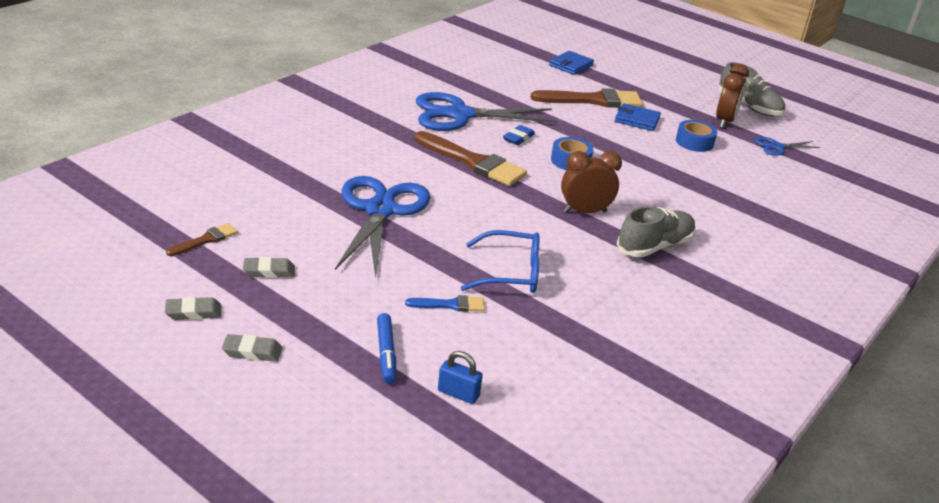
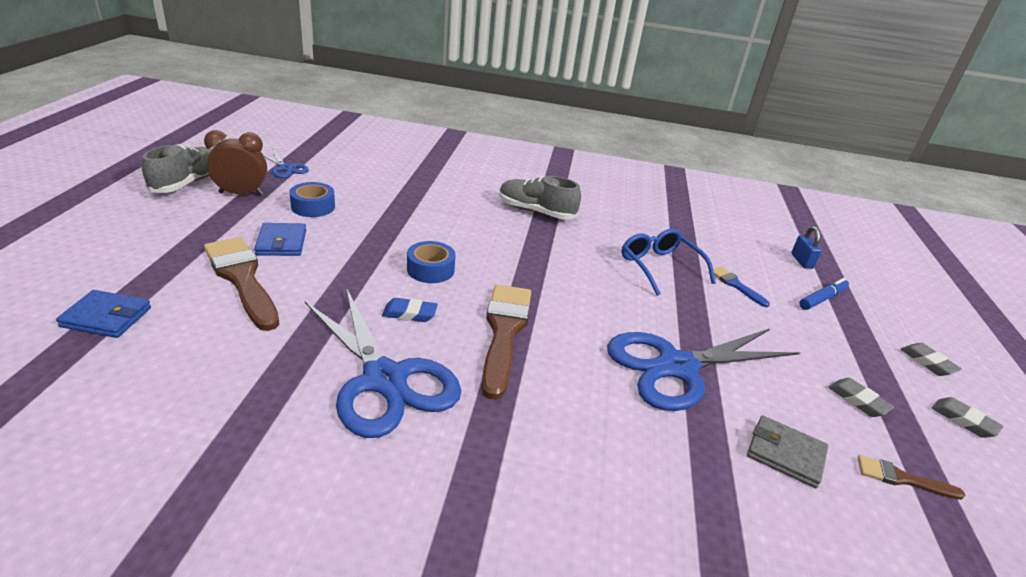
camera: 120 degrees left, 0 degrees up
brown clock [561,151,622,213] -> none
none -> grey wallet [747,416,828,488]

